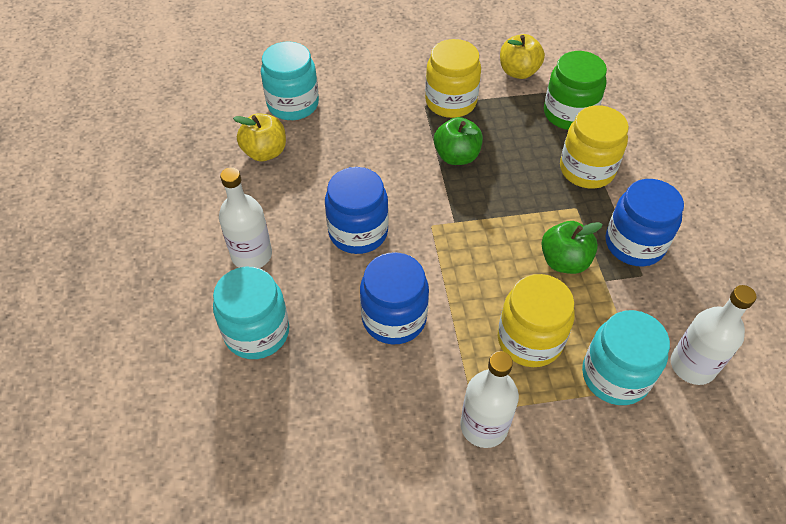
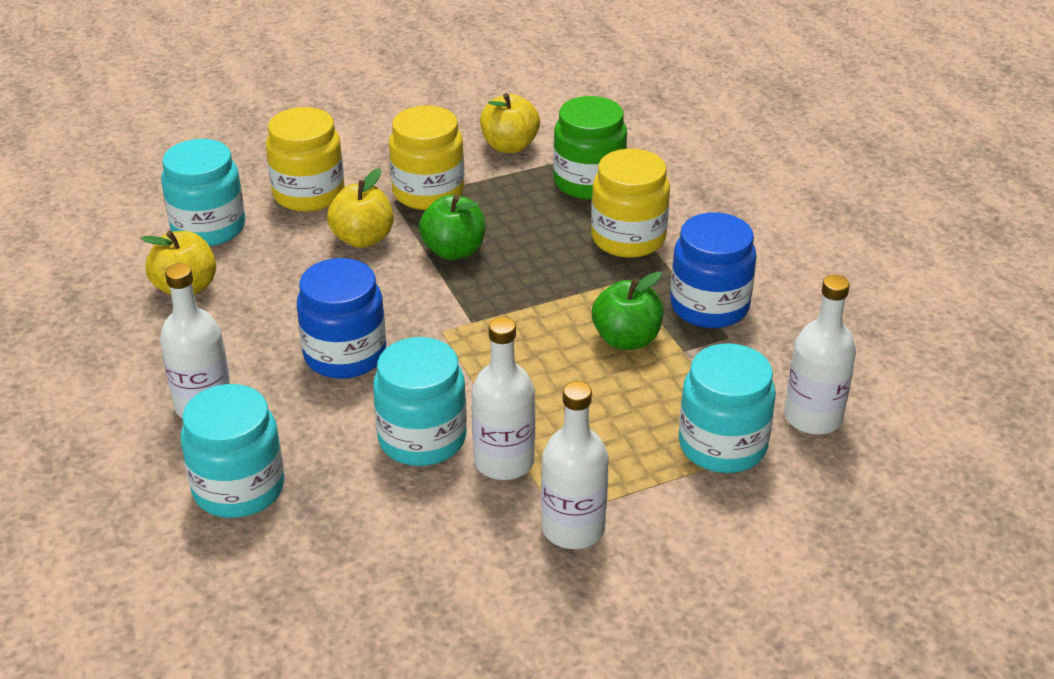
camera: 15 degrees left, 15 degrees down
blue jar [360,252,429,345] -> turquoise jar [373,337,467,466]
yellow jar [498,274,575,367] -> yellow jar moved to [266,107,344,212]
none -> yellow apple [327,168,394,248]
none -> white bottle [472,317,535,480]

